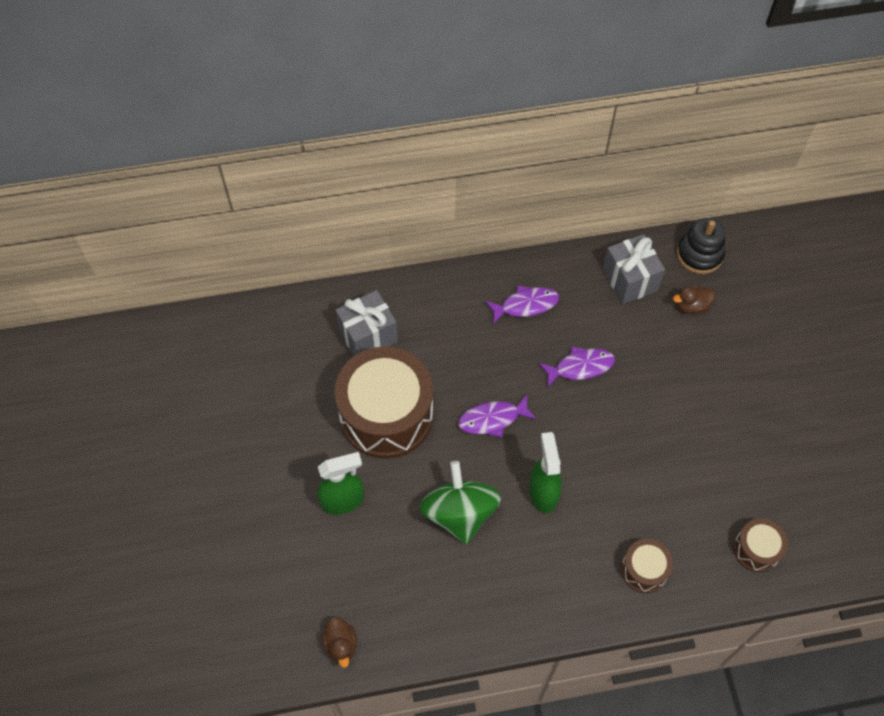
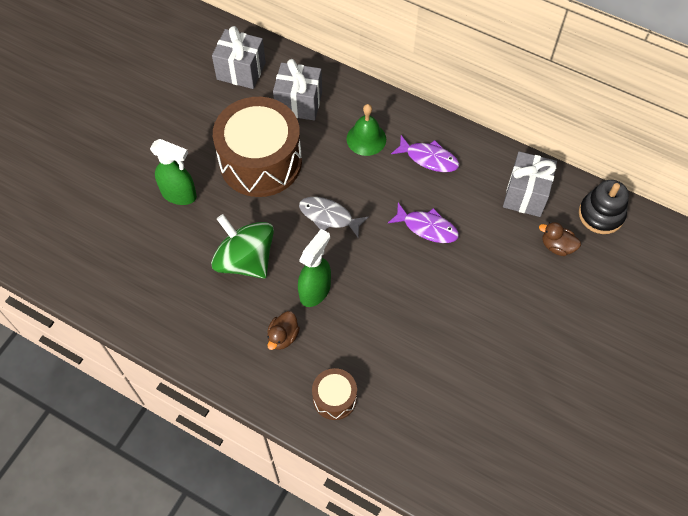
camera: 40 degrees right, 0 degrees up
brown duck [322,617,357,668] -> brown duck moved to [267,311,300,350]
green spinning top [420,461,501,544] -> green spinning top turned 75 degrees counterclockwise [211,214,274,279]
purple fish [458,394,536,437] -> grey fish [299,197,369,237]
brown drum [733,518,788,572] -> none
none -> grey gift [212,26,266,89]
none -> green bell [347,104,386,156]

